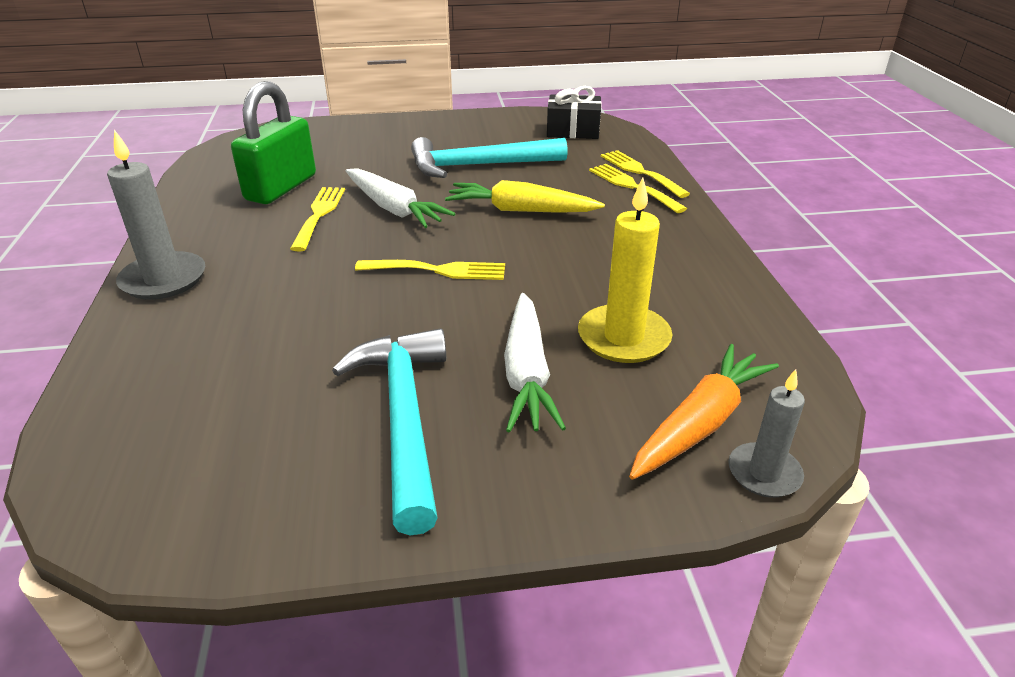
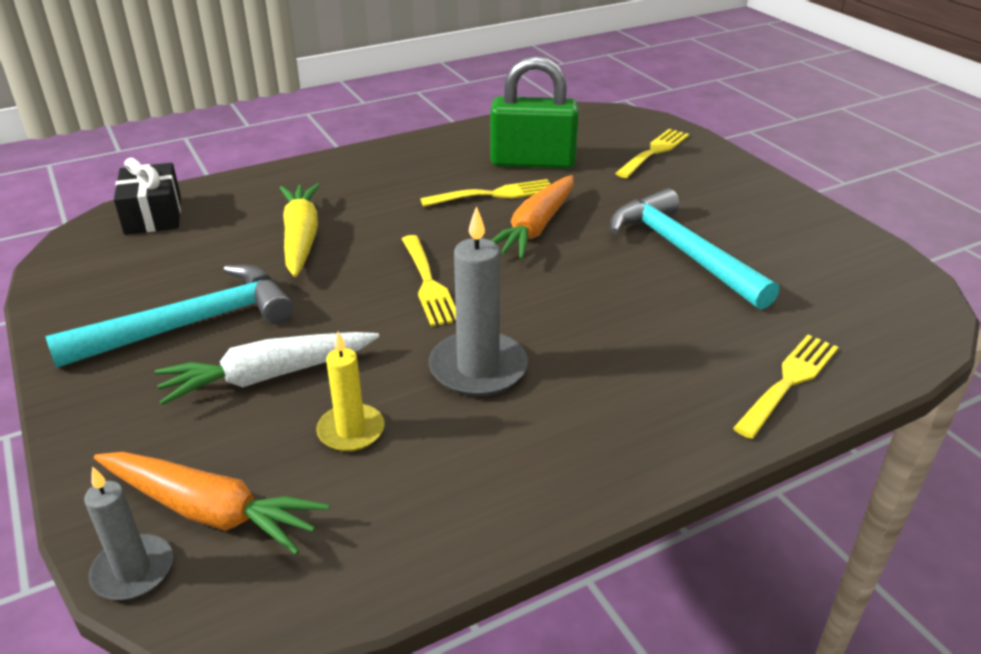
camera: 70 degrees right, 0 degrees up
grey candle [107,130,205,300] -> grey candle moved to [429,206,528,397]
white carrot [346,168,455,228] -> orange carrot [491,175,574,259]
yellow carrot [445,180,605,213] -> yellow carrot moved to [280,183,320,277]
black gift [547,86,602,139] -> black gift moved to [114,158,181,235]
yellow candle [578,178,672,363] -> yellow candle [316,332,384,452], size x0.63
yellow fork [589,164,687,213] -> yellow fork moved to [615,129,689,178]

